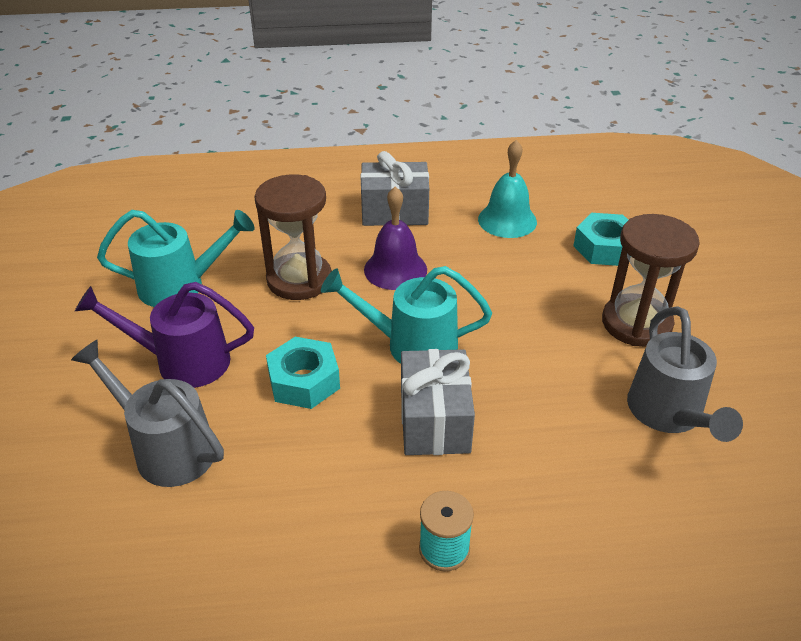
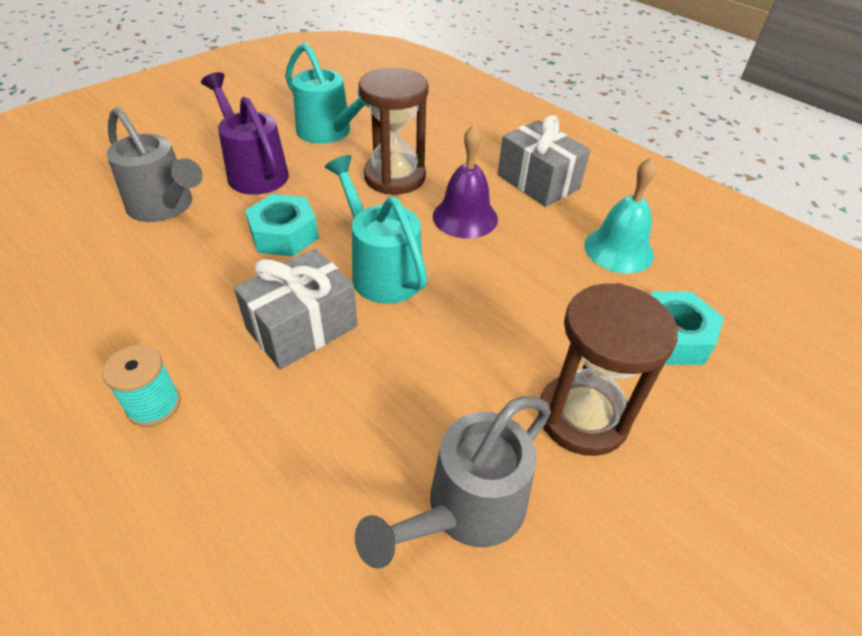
camera: 50 degrees right, 5 degrees up
grey watering can [71,340,224,487] -> grey watering can turned 135 degrees clockwise [107,107,203,222]

